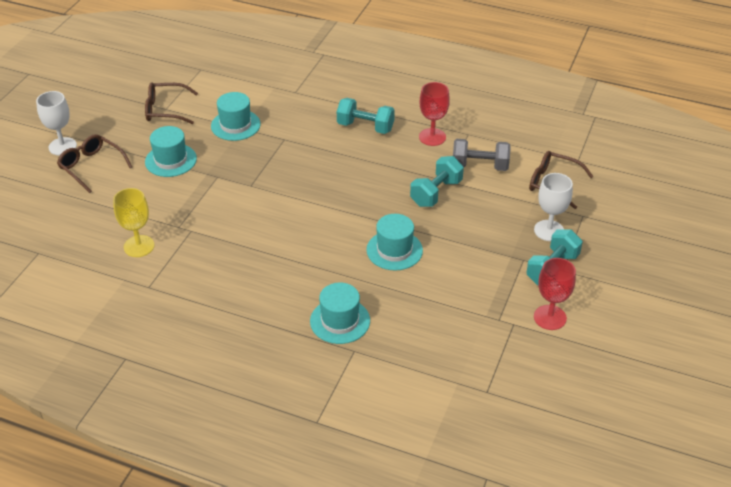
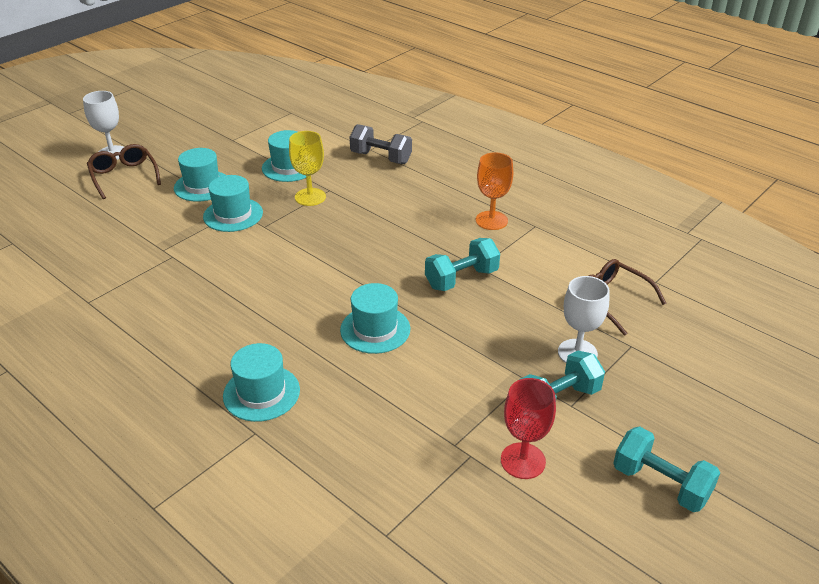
camera: 20 degrees right, 5 degrees down
yellow goblet [113,188,155,257] -> yellow goblet moved to [289,131,326,206]
brown glasses [145,82,198,124] -> none
turquoise dumbbell [337,98,395,134] -> turquoise dumbbell moved to [613,426,720,512]
red goblet [419,82,450,146] -> orange goblet [476,152,513,230]
grey dumbbell [453,139,511,171] -> grey dumbbell moved to [350,124,412,164]
none -> turquoise hat [203,175,263,232]

